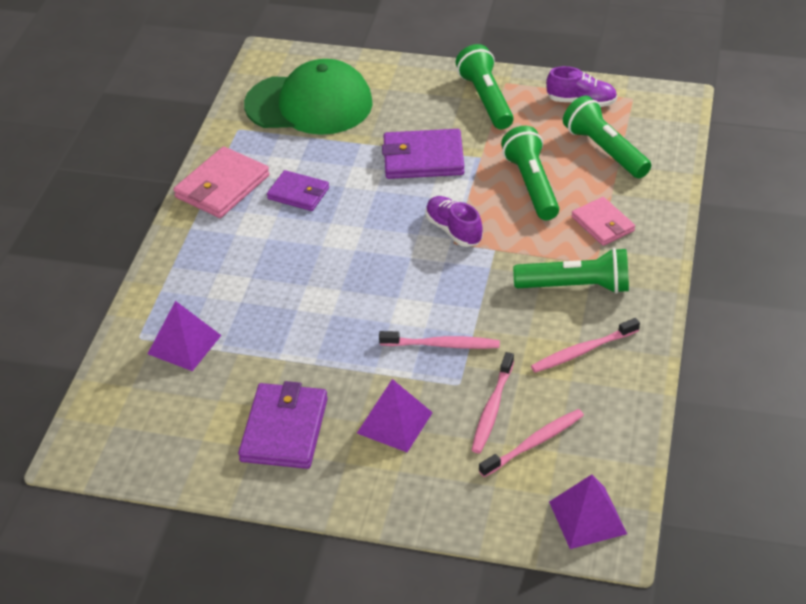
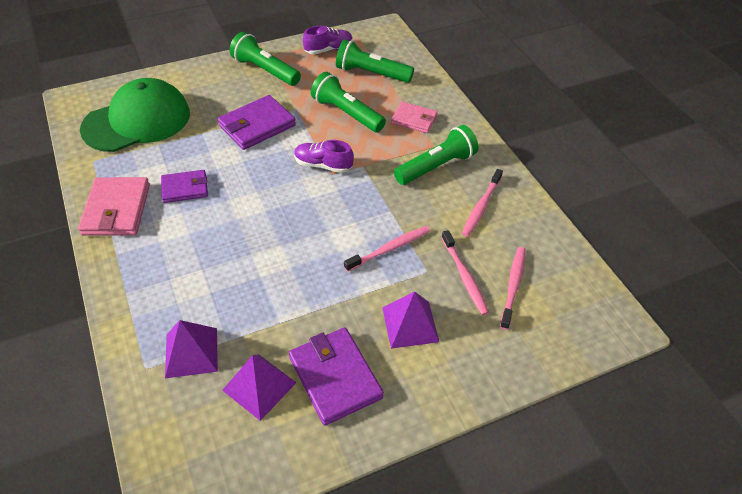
camera: 40 degrees left, 5 degrees up
purple pyramid [549,474,627,549] -> purple pyramid moved to [222,354,296,421]

